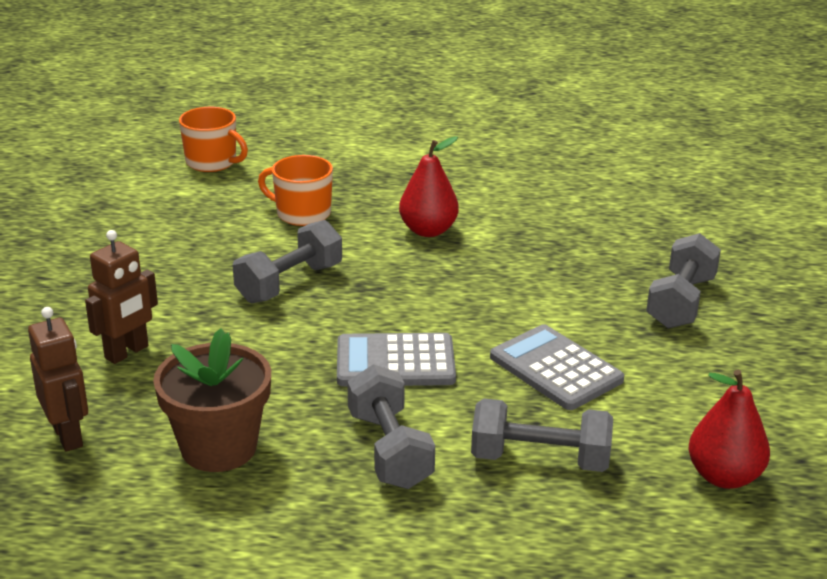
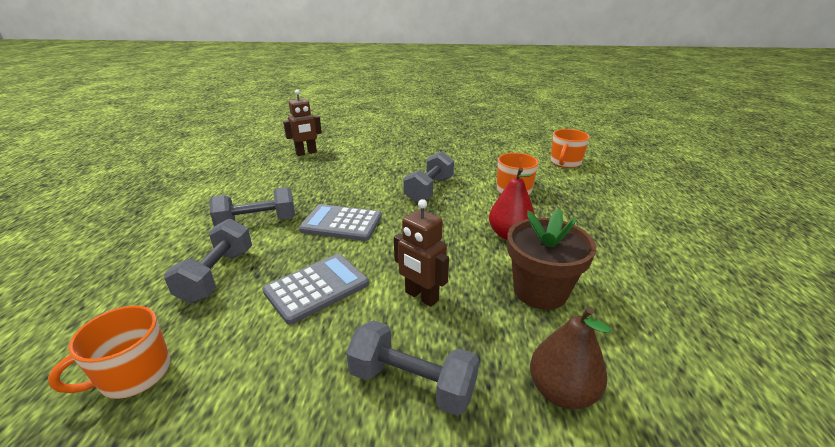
camera: 90 degrees right, 0 degrees up
brown robot [85,230,158,364] -> brown robot moved to [394,199,449,307]
brown flower pot [153,328,271,472] -> brown flower pot moved to [507,209,596,310]
grey dumbbell [233,220,342,303] -> grey dumbbell turned 75 degrees clockwise [403,151,454,203]
grey calculator [337,333,456,386] -> grey calculator turned 75 degrees counterclockwise [299,204,382,241]
red pear [688,370,770,489] -> orange mug [48,305,171,399]
none -> brown pear [530,307,611,409]

